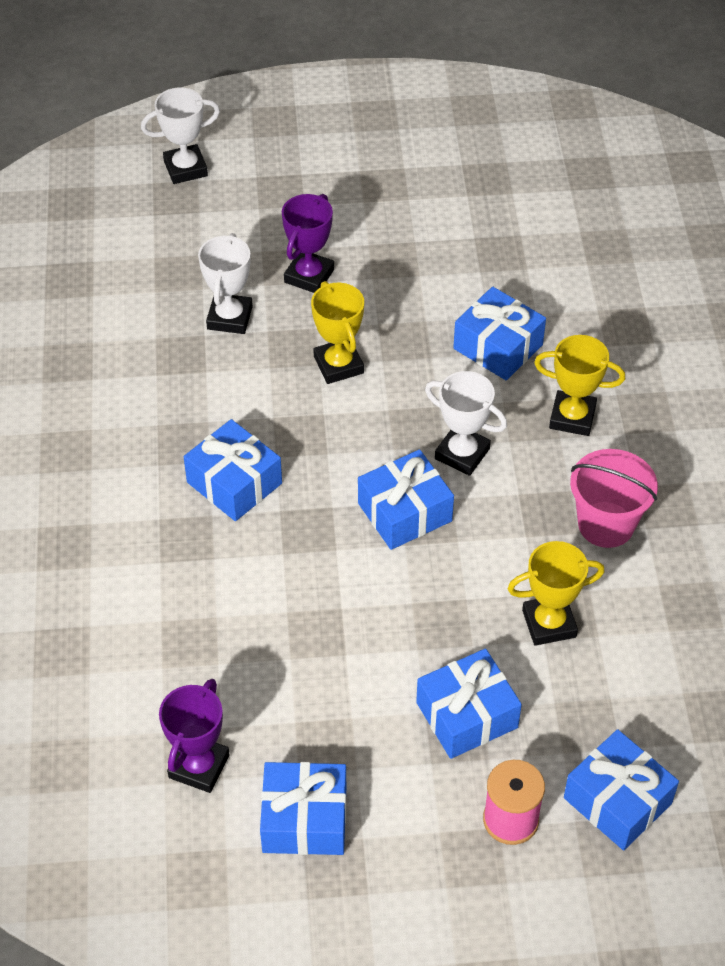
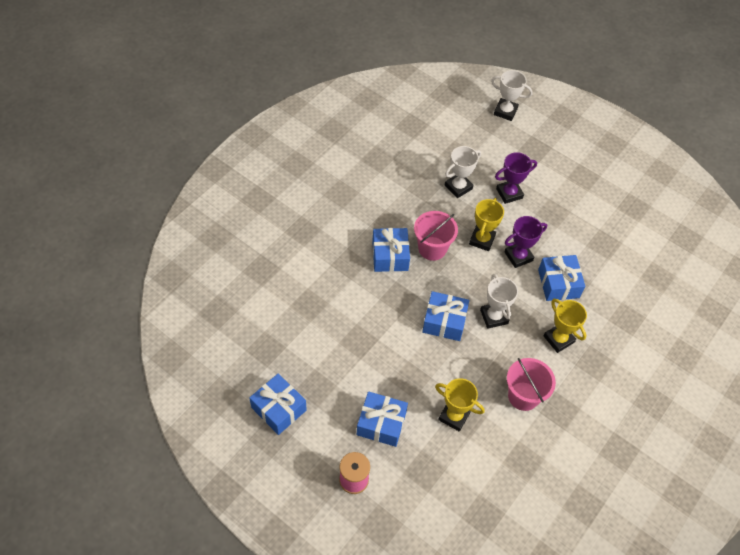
camera: 40 degrees right, 5 degrees up
purple trophy [159,679,230,793] -> purple trophy moved to [505,216,547,268]
blue gift [564,729,679,850] -> none
none -> pink bucket [414,211,458,261]

